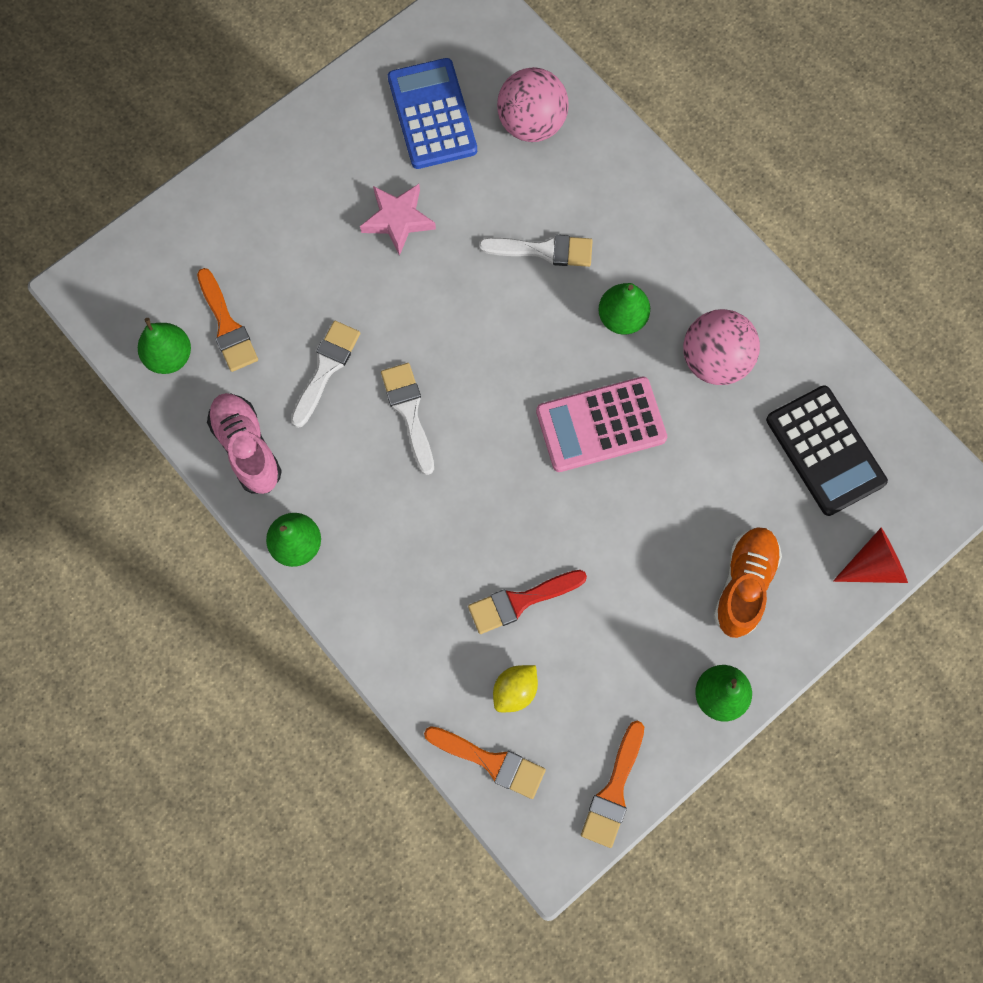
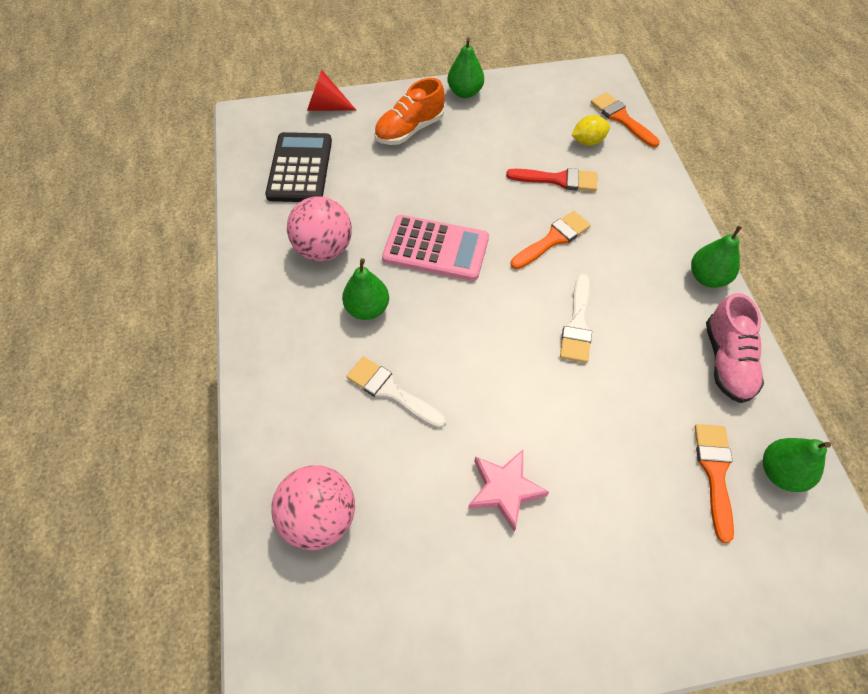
camera: 150 degrees left, 15 degrees down
white brush [291,321,360,428] -> none
blue calculator [388,58,477,169] -> none
orange brush [581,721,644,848] -> orange brush moved to [511,211,591,269]

